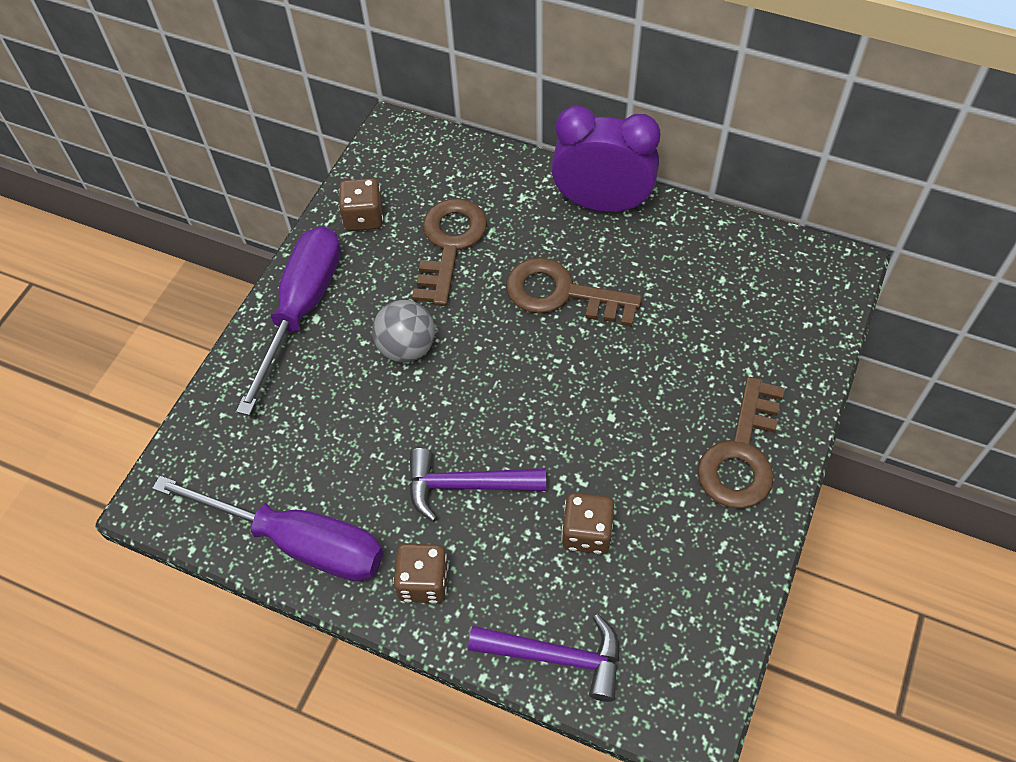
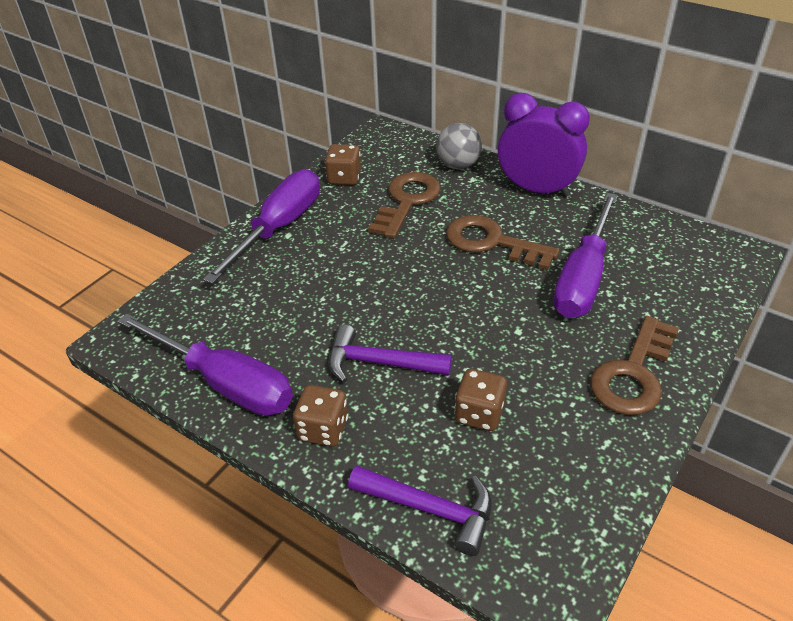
camera: 10 degrees right, 15 degrees down
grey ball [372,300,435,363] -> grey ball moved to [436,123,482,169]
none -> purple screwdriver [553,193,618,318]

